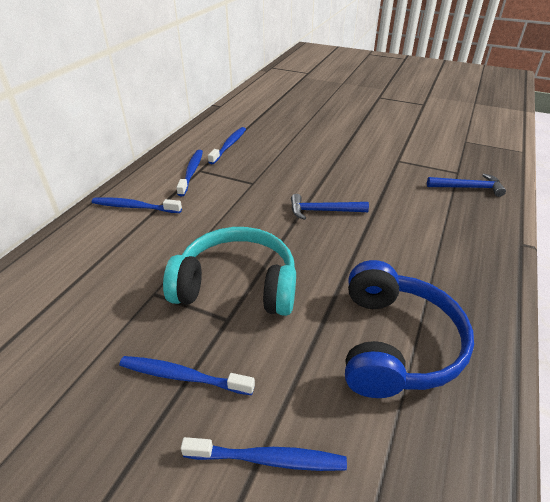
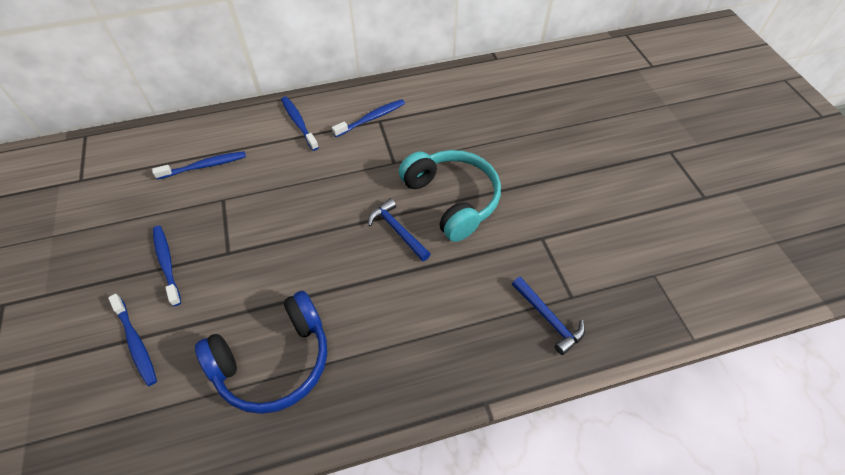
camera: 50 degrees right, 15 degrees up
turquoise headphones [163,227,296,316] -> turquoise headphones moved to [399,150,501,242]
blue toothbrush [208,127,246,164] -> blue toothbrush moved to [152,151,246,179]

